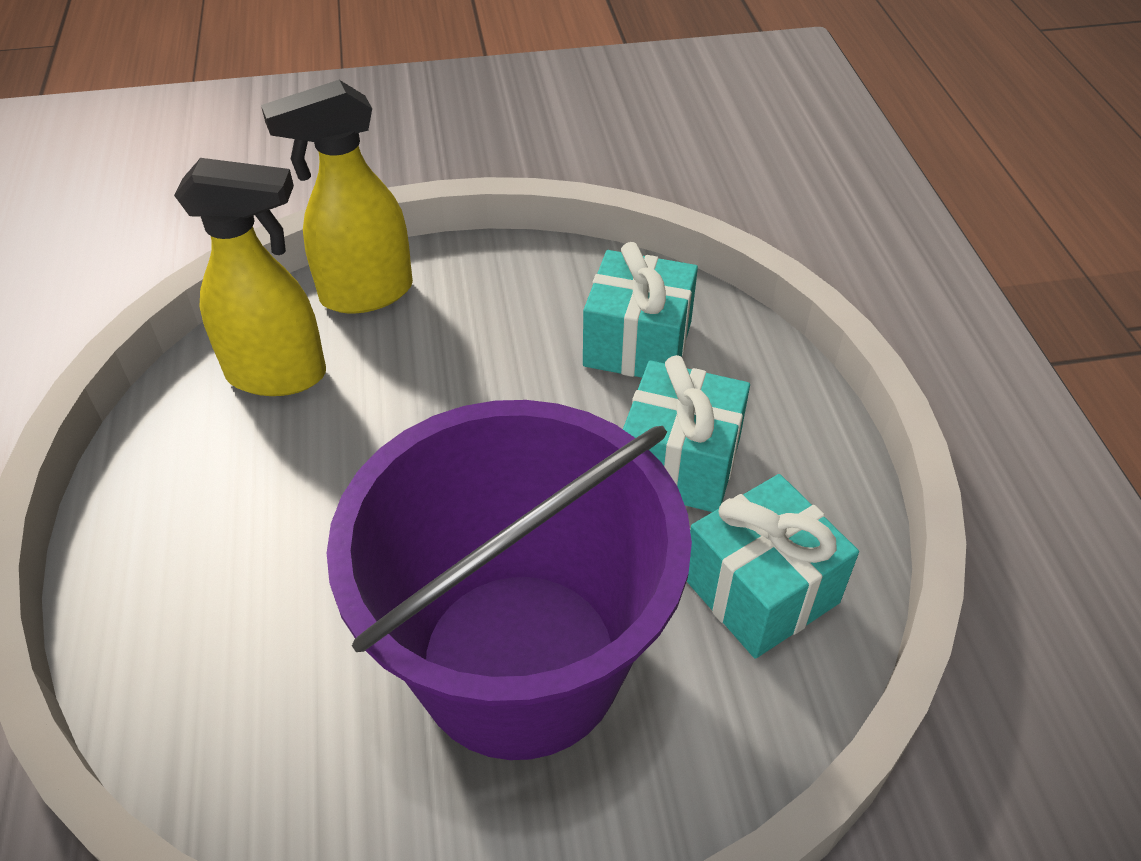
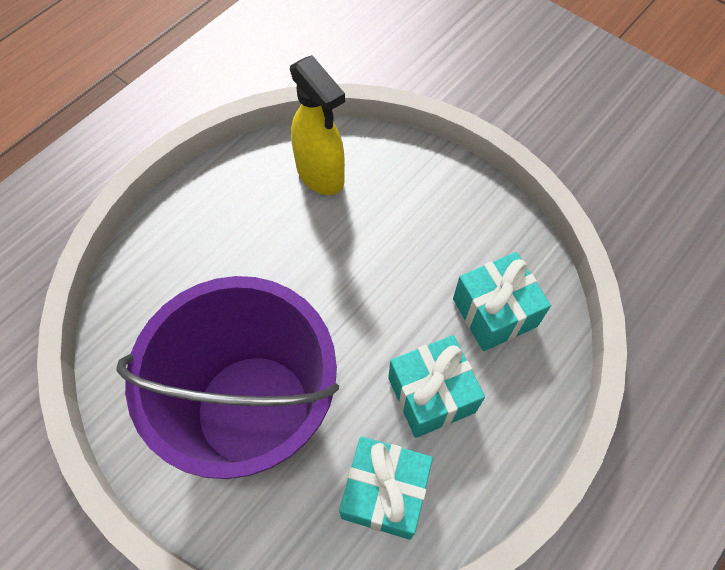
camera: 50 degrees right, 15 degrees up
yellow spray bottle [261,80,413,313] -> none

